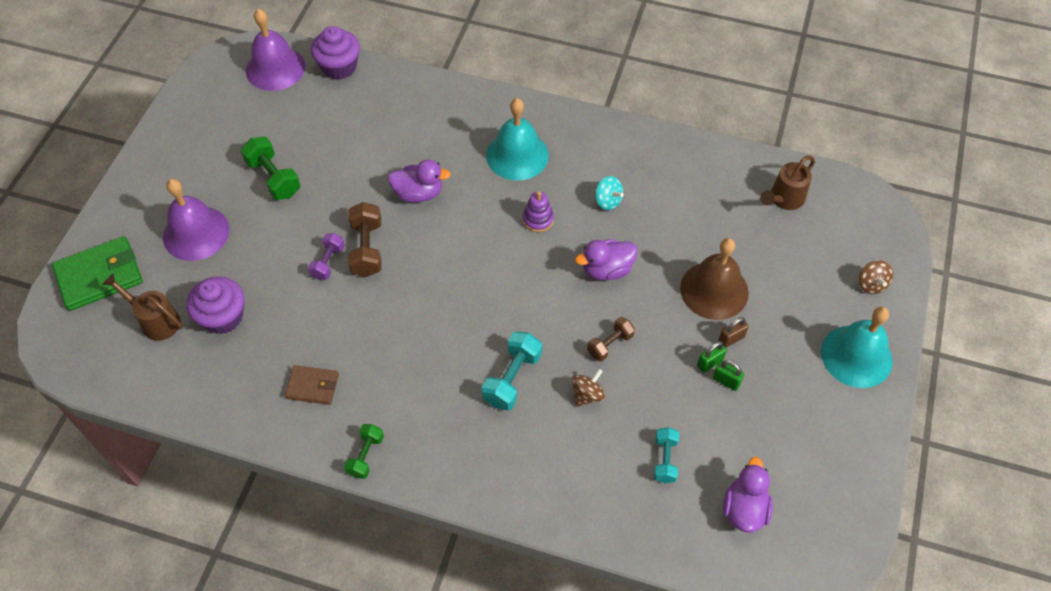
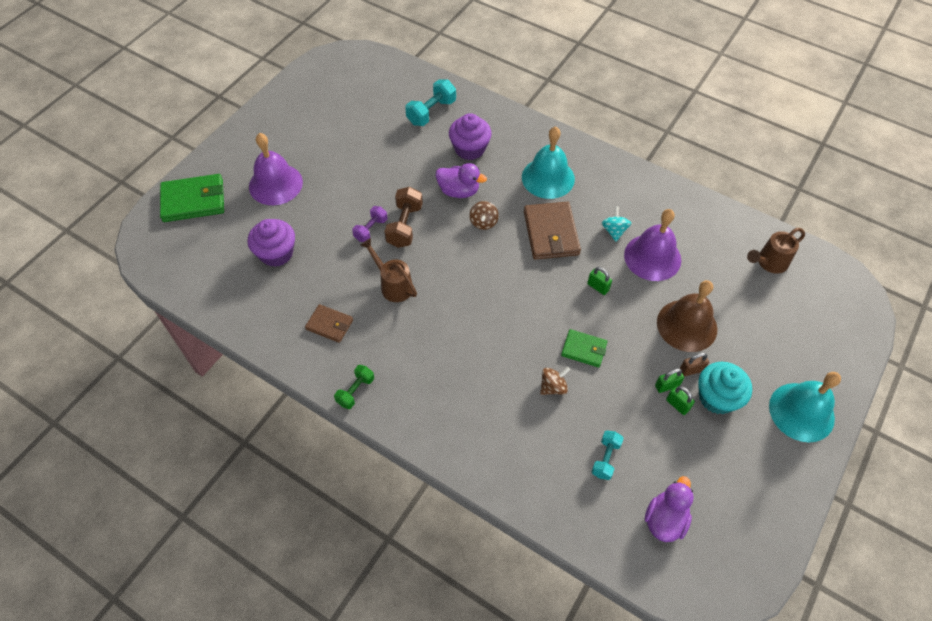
camera: 15 degrees right, 0 degrees up
brown watering can [102,273,183,341] -> brown watering can moved to [360,238,417,302]
green dumbbell [241,137,301,200] -> none
purple bell [246,9,305,91] -> purple bell moved to [624,209,681,281]
purple cupcake [311,26,360,80] -> purple cupcake moved to [449,113,492,160]
turquoise dumbbell [481,331,542,410] -> turquoise dumbbell moved to [405,79,456,126]
purple stacking toy [523,191,554,232] -> brown wallet [524,202,581,260]
purple duck [575,239,637,280] -> green padlock [587,267,612,295]
brown dumbbell [587,317,635,361] -> green wallet [561,329,607,367]
turquoise spinning top [595,176,624,210] -> turquoise spinning top turned 150 degrees counterclockwise [602,206,631,242]
brown spinning top [859,260,893,294] -> brown spinning top moved to [469,201,499,230]
none -> turquoise cupcake [698,362,752,414]

